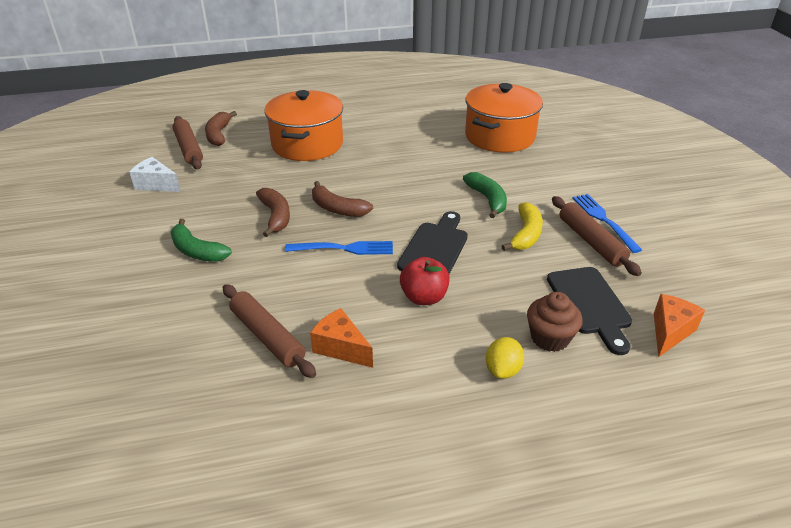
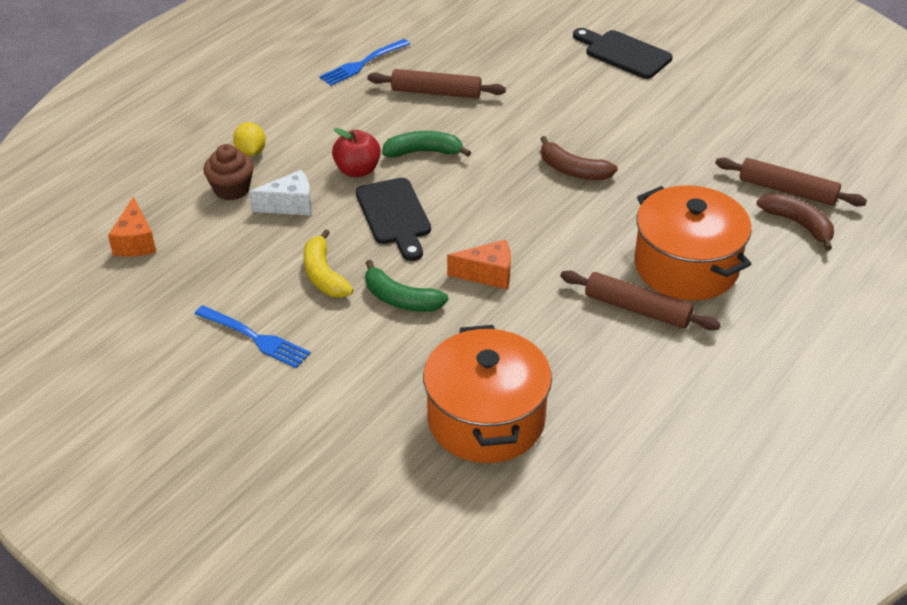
camera: 140 degrees right, 5 degrees up
white cheese [130,157,181,192] -> white cheese moved to [249,170,312,215]
green banana [170,219,232,262] -> green banana moved to [382,131,471,157]
blue fork [285,241,393,255] -> blue fork moved to [319,39,410,86]
orange cheese [310,308,373,368] -> orange cheese moved to [447,239,511,289]
brown banana [312,181,373,217] -> none
black cutting board [547,267,632,355] -> black cutting board moved to [573,28,673,79]
brown rolling pin [552,196,642,276] -> brown rolling pin moved to [560,270,721,331]

